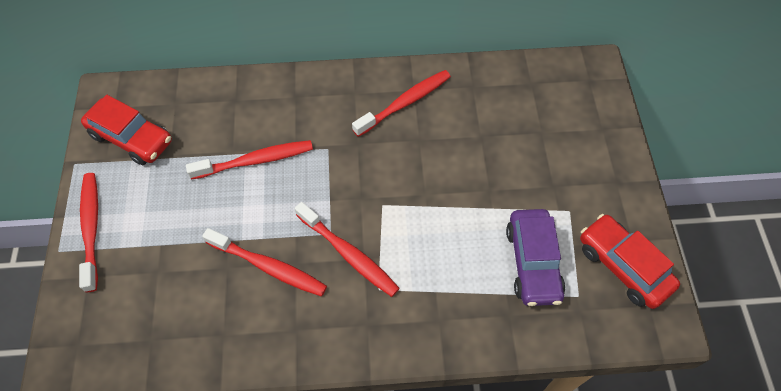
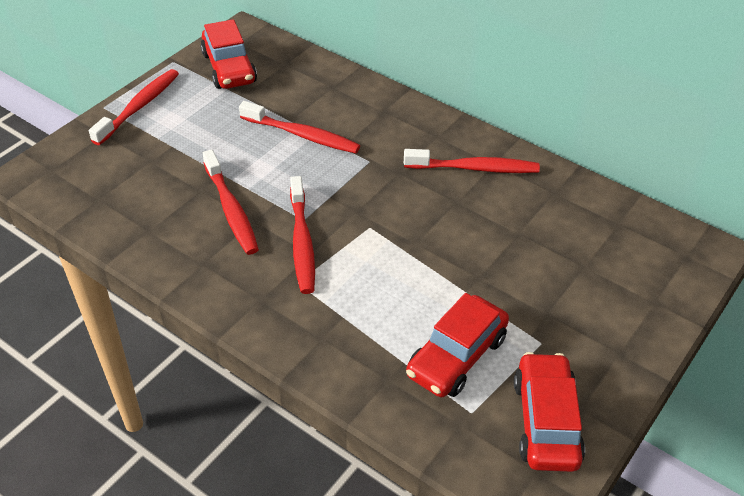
camera: 40 degrees right, 15 degrees down
purple car [506,209,565,306] -> red car [406,293,509,397]

